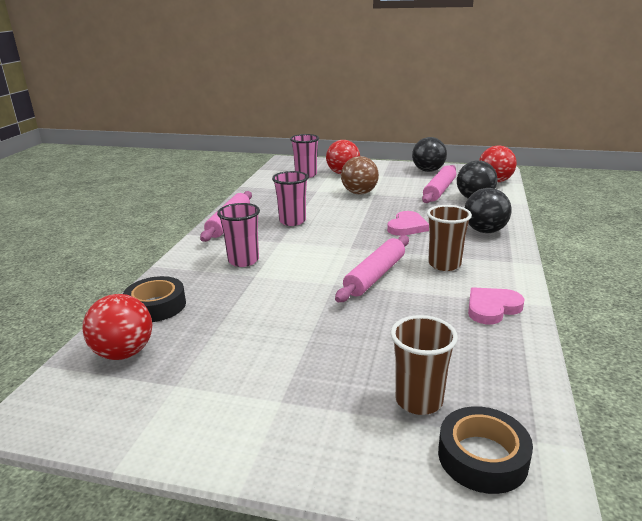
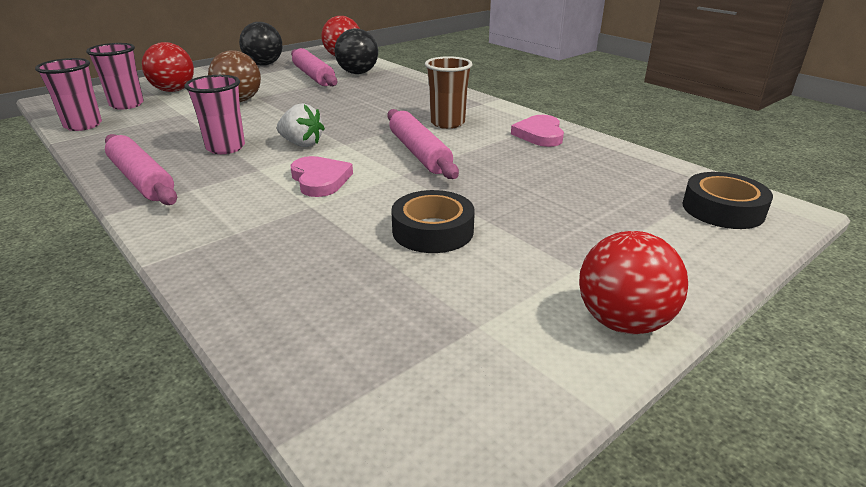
camera: 55 degrees left, 5 degrees up
red ball [82,294,152,360] -> red ball moved to [579,231,688,334]
black tape [123,276,186,322] -> black tape moved to [391,190,475,253]
pink cup [217,203,260,267] -> pink cup moved to [35,58,102,131]
pink heart [387,211,429,236] -> pink heart moved to [291,156,353,197]
brown cup [391,315,458,415] -> none
black ball [465,188,512,233] -> none
none -> white strawberry [277,103,325,147]

